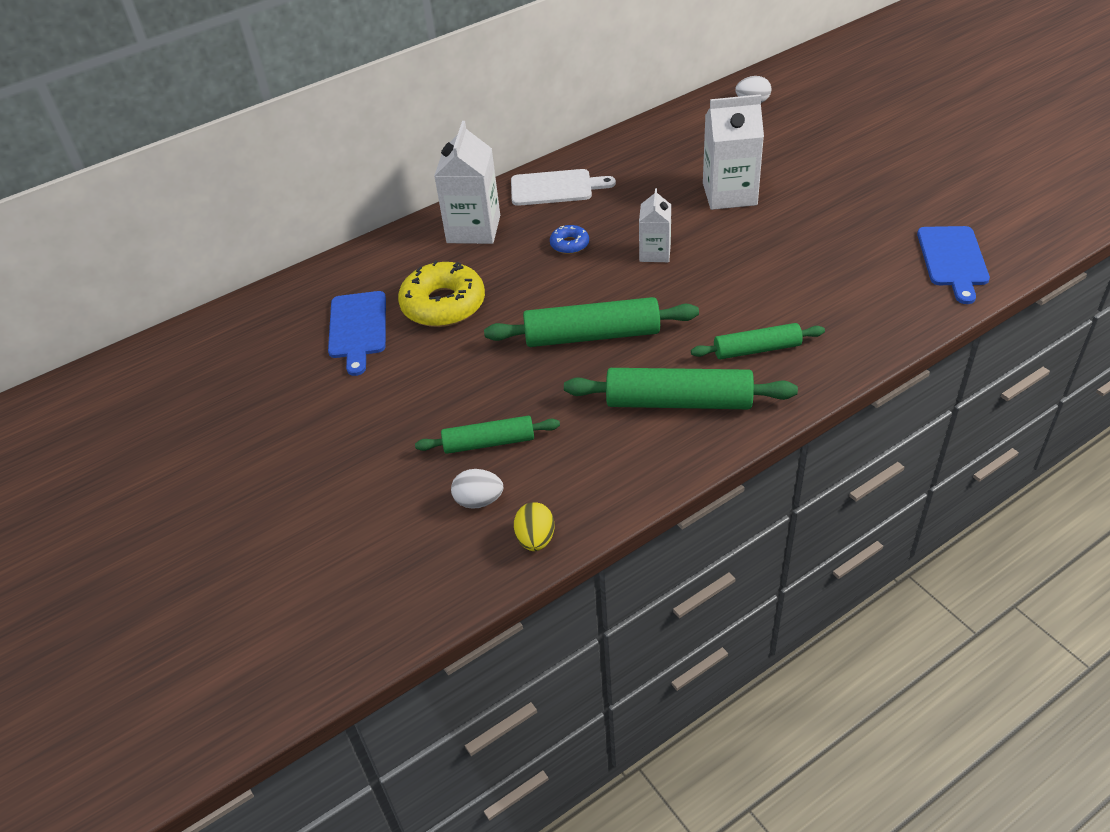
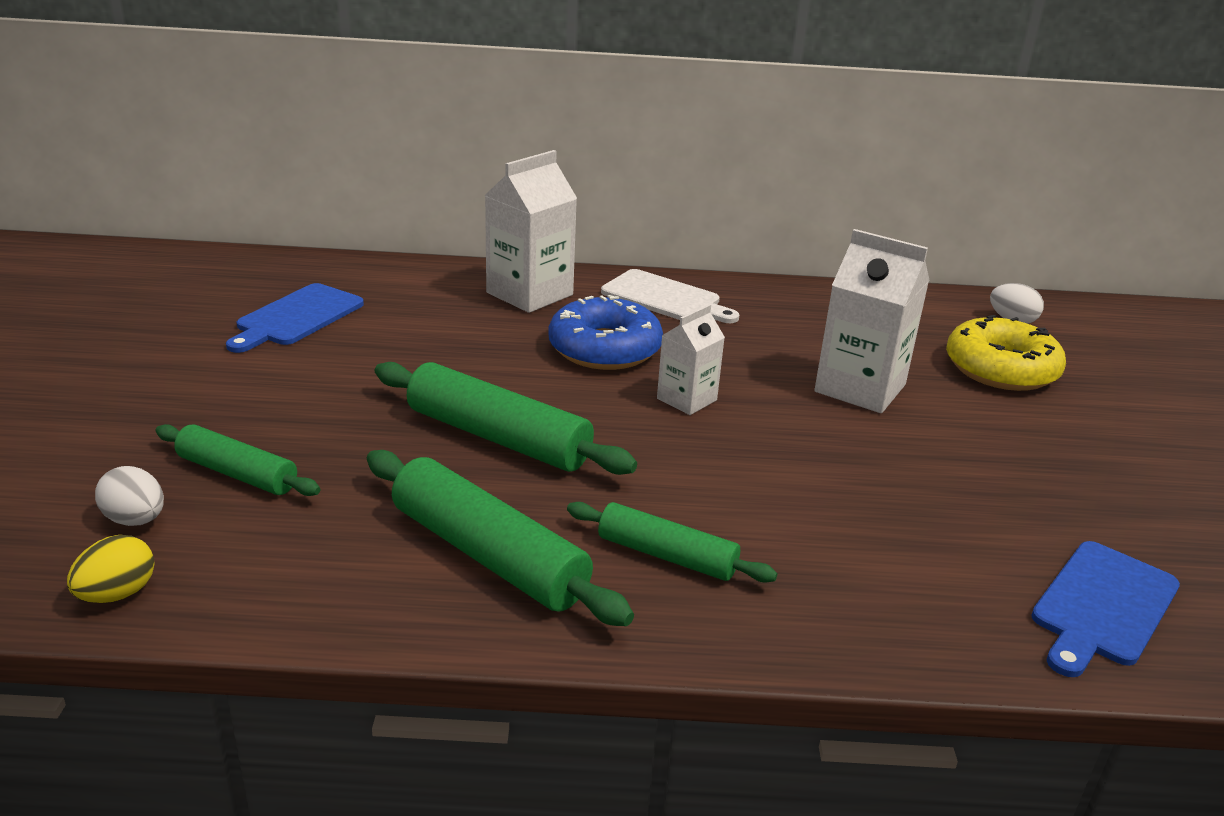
camera: 30 degrees right, 15 degrees down
yellow donut [398,261,485,327] -> yellow donut moved to [946,315,1066,391]
blue donut [550,225,589,254] -> blue donut [549,295,663,370], size x2.07

